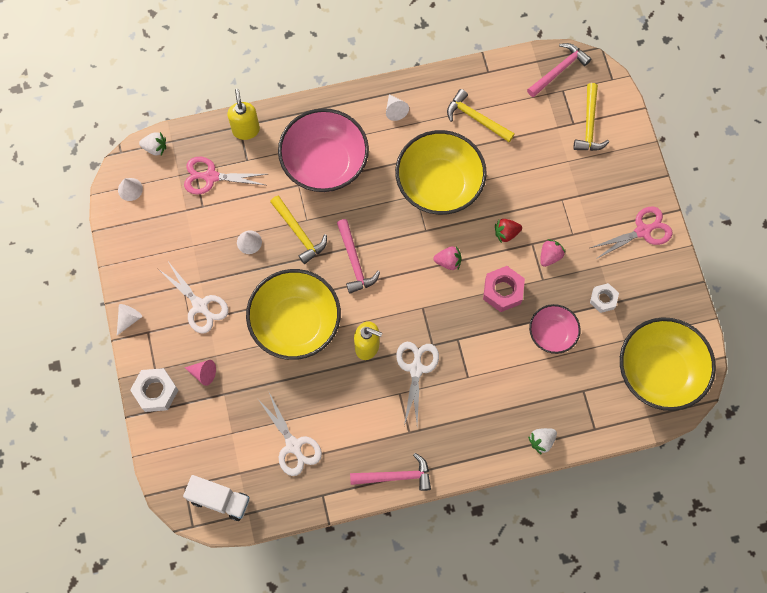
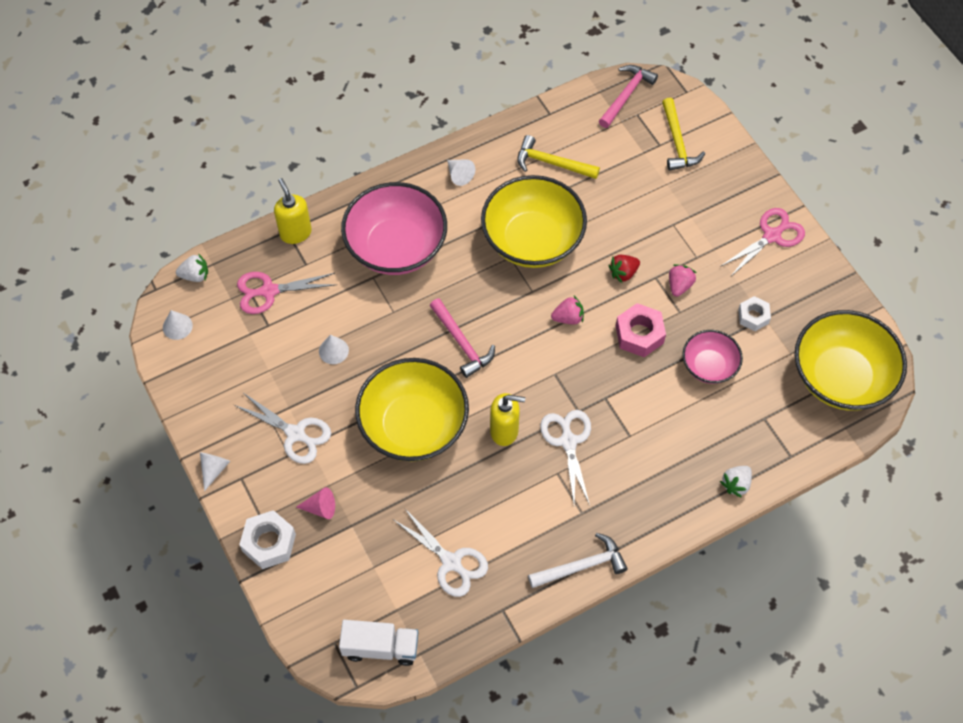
camera: 15 degrees left, 10 degrees down
yellow hammer [270,196,327,264] -> none
pink hammer [350,453,431,491] -> white hammer [528,533,628,588]

